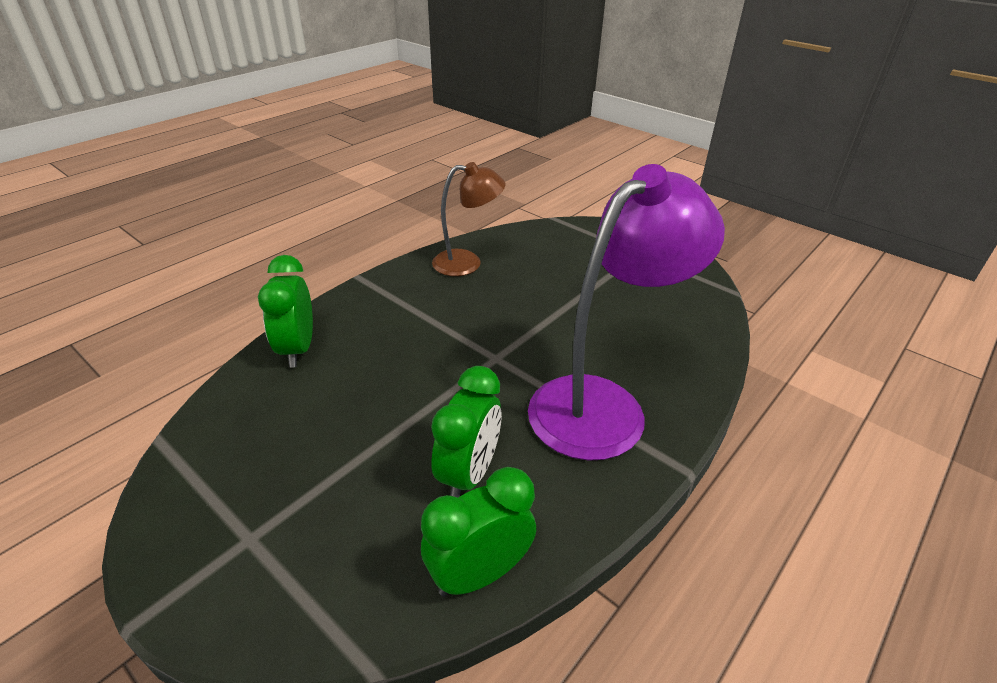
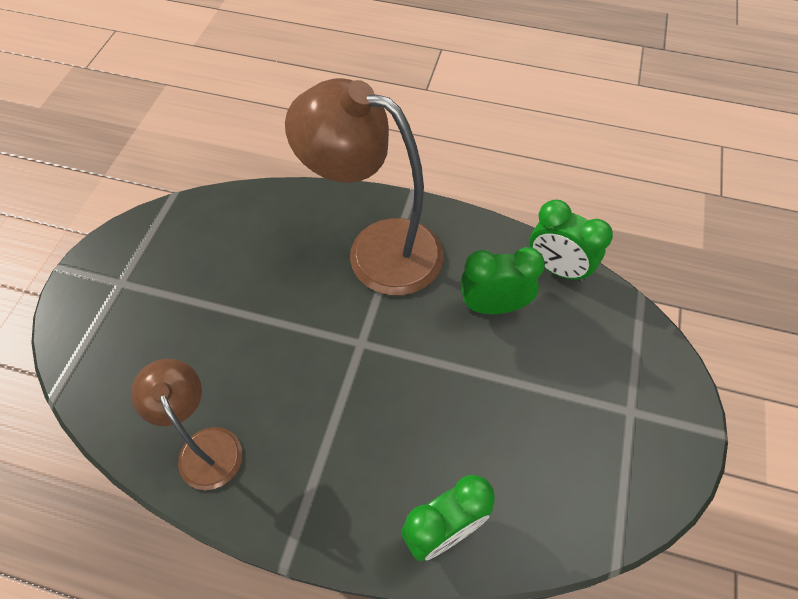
camera: 115 degrees left, 20 degrees up
purple lamp [528,164,725,461] -> brown lamp [285,78,443,295]

